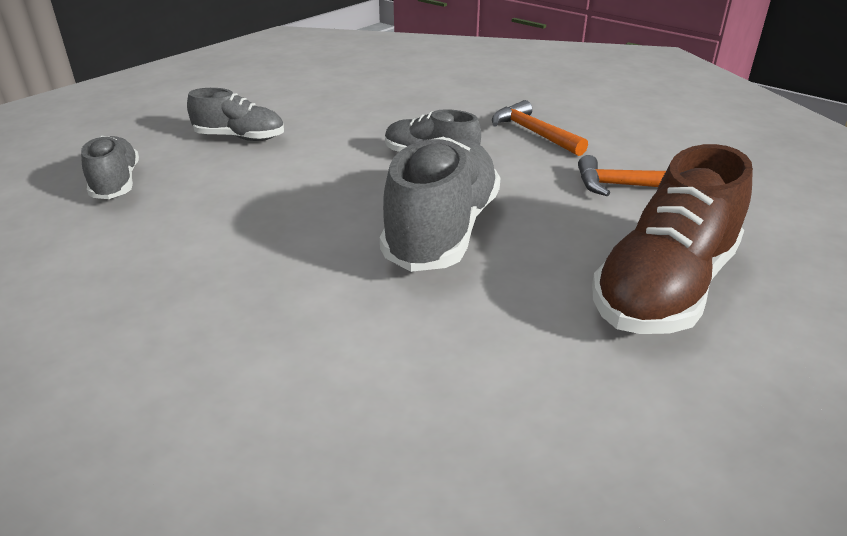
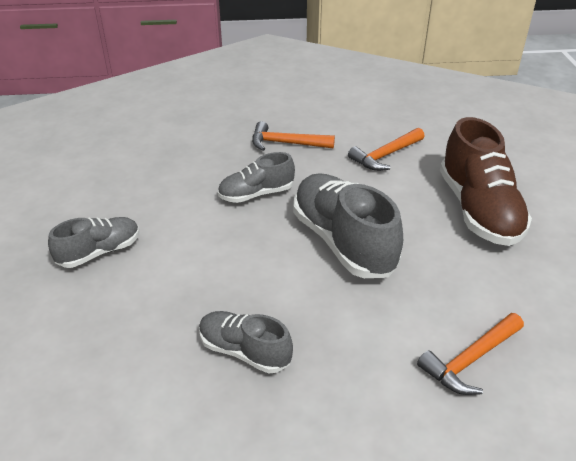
camera: 45 degrees left, 5 degrees up
grey shoe [81,136,139,199] -> grey shoe moved to [199,311,293,374]
none -> orange hammer [417,313,524,395]

